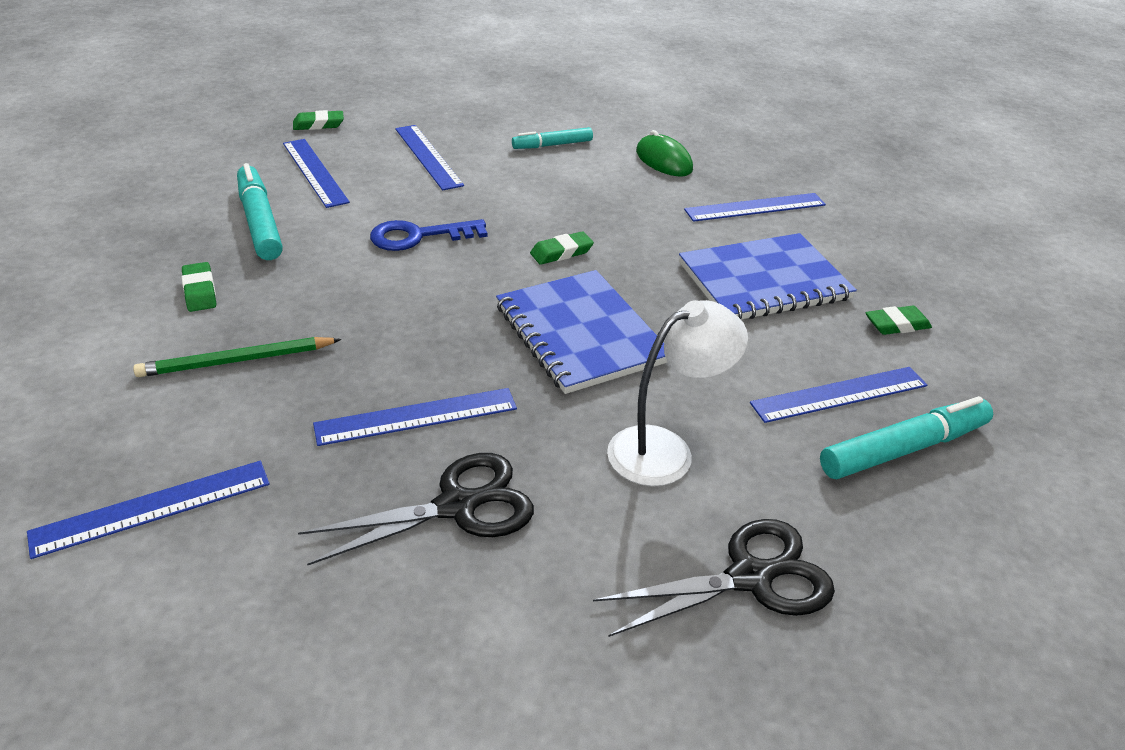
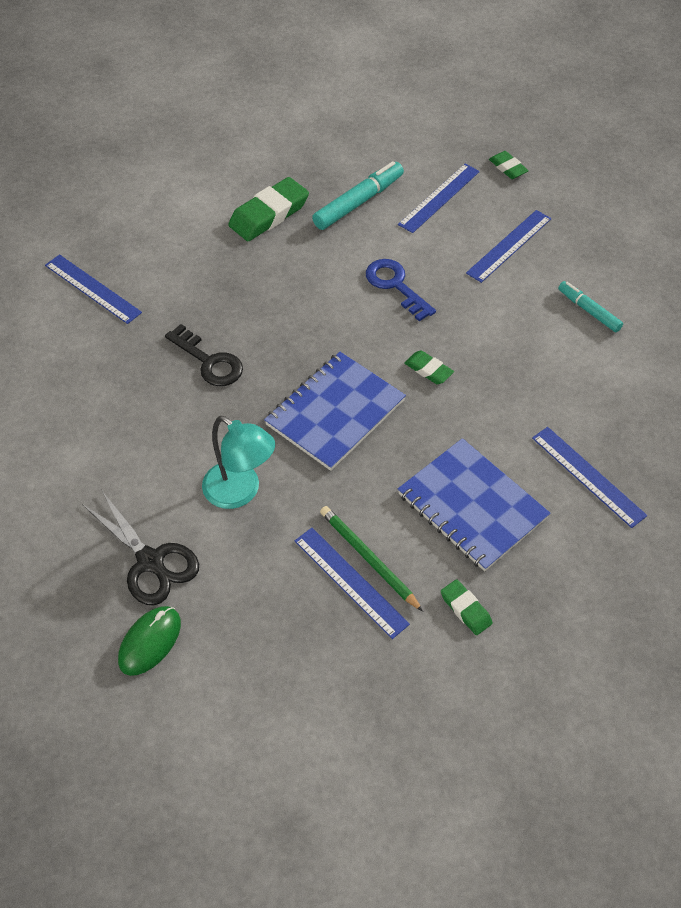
camera: 70 degrees right, 15 degrees up
green pencil [133,337,341,377] -> green pencil moved to [320,506,423,612]
green eraser [182,262,216,312] -> green eraser [228,177,309,241], size x1.87
black scissors [298,453,534,566] -> none
blue ruler [313,388,517,446] -> black key [165,324,243,386]
white lamp [607,300,748,486] -> turquoise lamp [202,416,275,509]
green mouse [636,130,693,177] -> green mouse moved to [118,606,181,676]
turquoise marker [820,396,993,479] -> none

